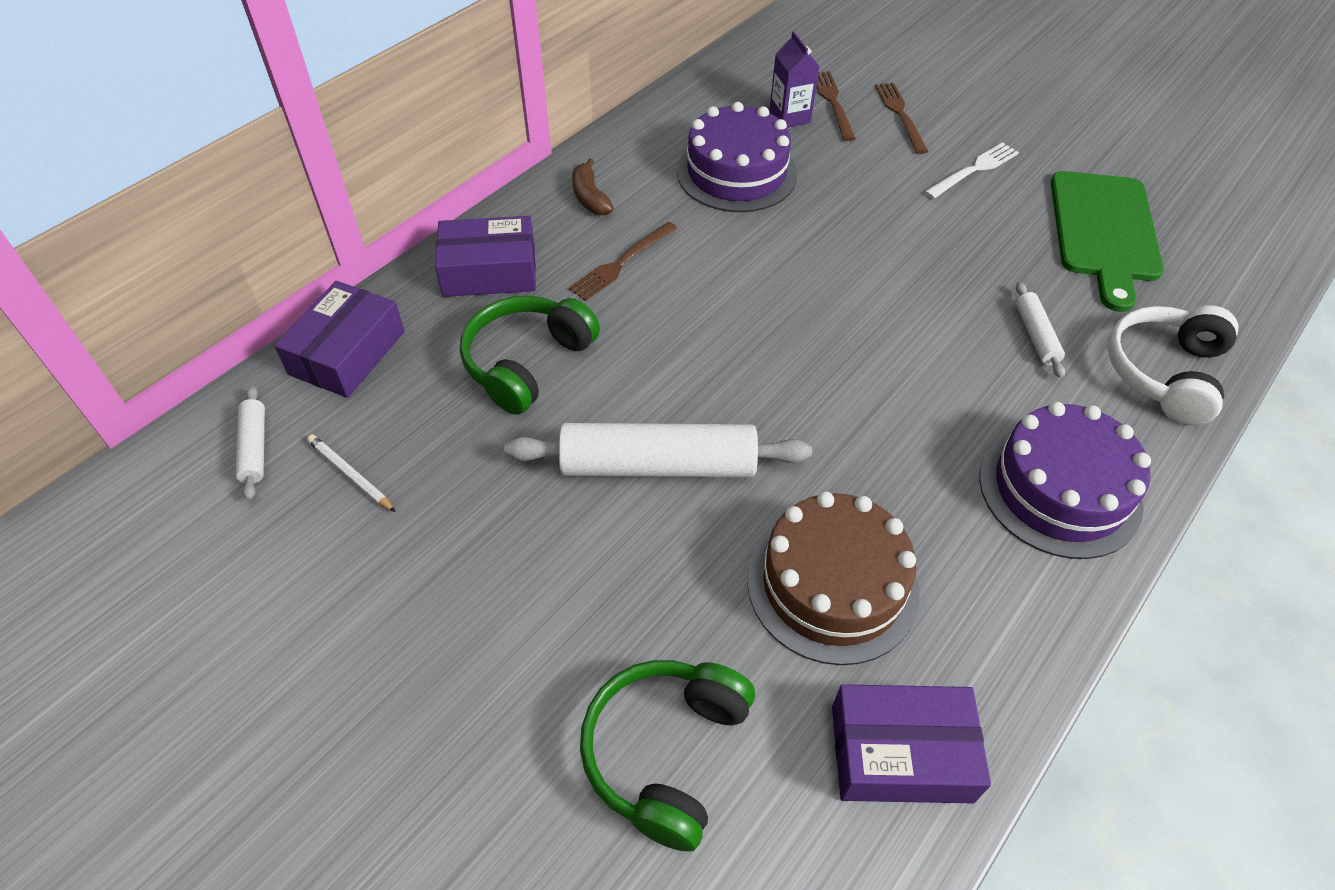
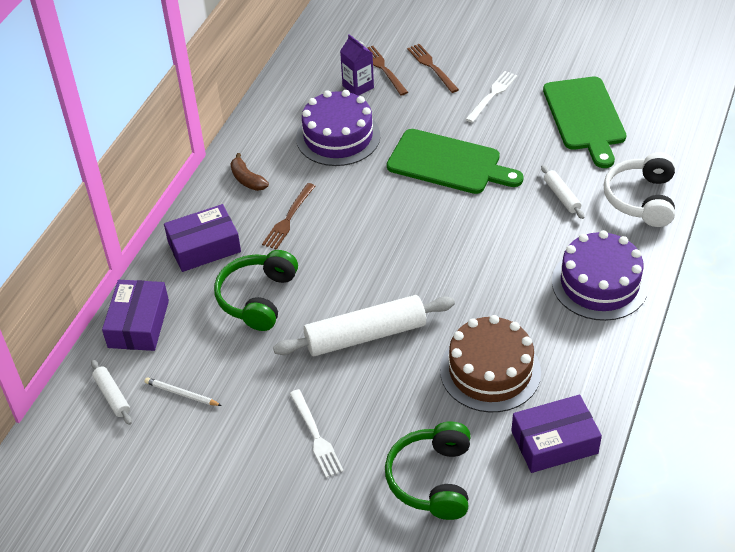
camera: 15 degrees left, 5 degrees down
none -> white fork [290,389,344,478]
none -> green cutting board [387,129,524,194]

